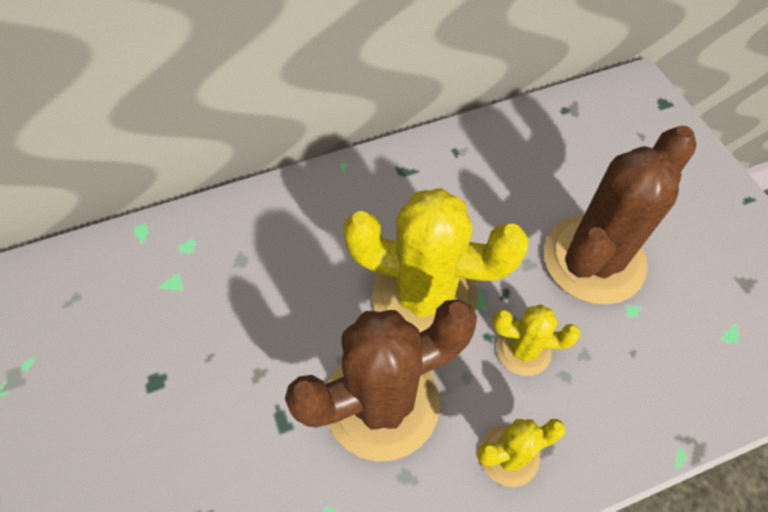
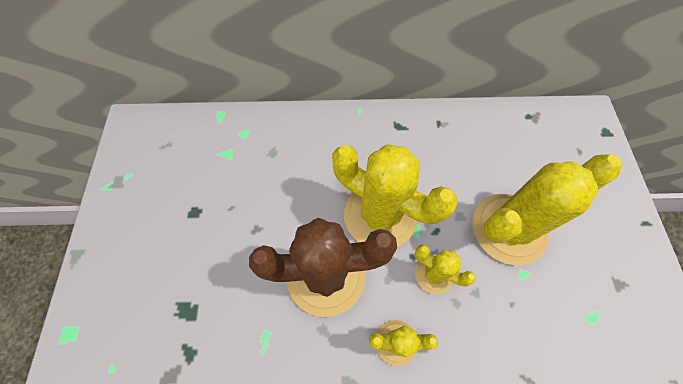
camera: 20 degrees right, 5 degrees up
brown cactus [544,126,697,305] -> yellow cactus [472,155,621,265]

